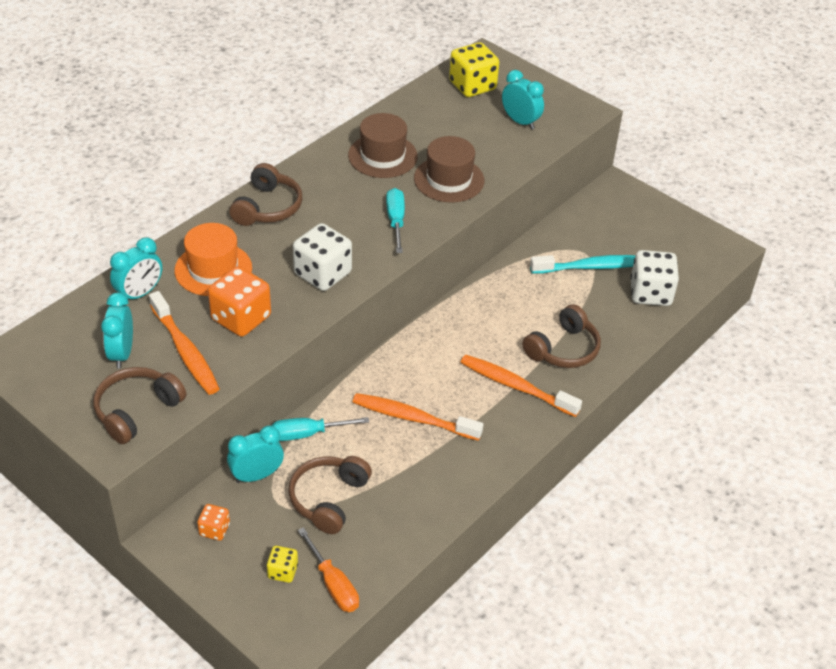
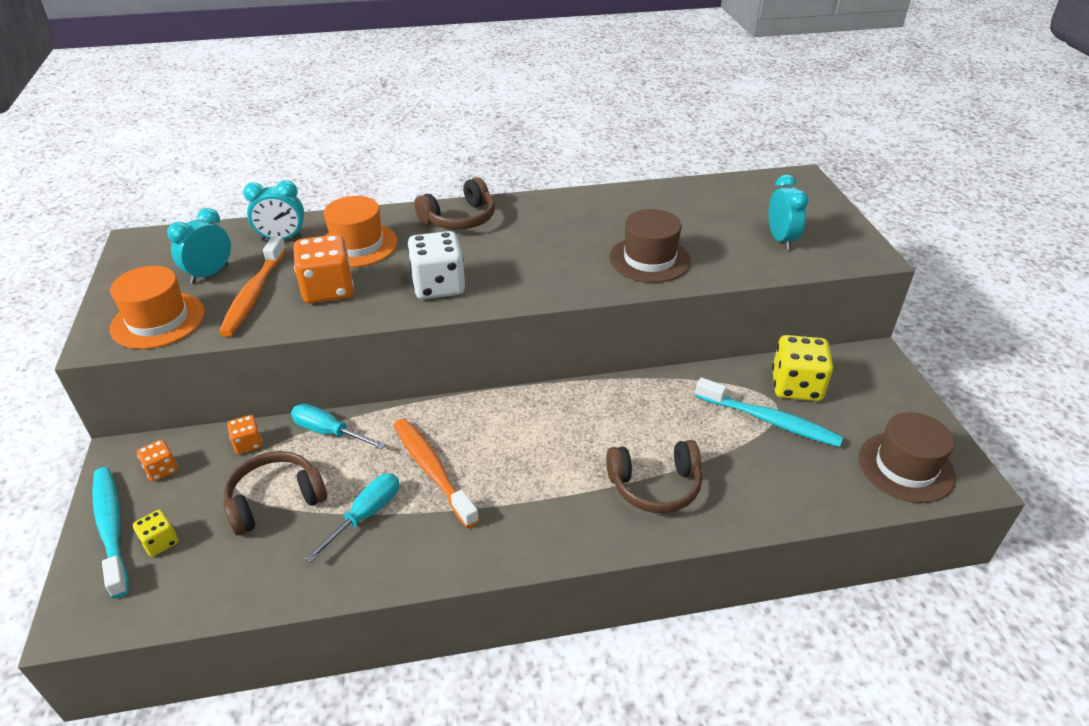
camera: 40 degrees right, 5 degrees down
brown headphones [93,367,186,444] -> orange hat [110,266,205,349]
turquoise clock [227,425,284,483] -> orange dice [227,415,263,454]
orange screwdriver [298,527,359,612] -> none
brown hat [348,113,418,178] -> brown hat moved to [858,412,956,503]
turquoise screwdriver [386,188,405,253] -> turquoise screwdriver moved to [305,473,399,562]
yellow dice [449,42,499,97] -> yellow dice moved to [772,335,833,401]
orange toothbrush [460,355,582,417] -> none
white dice [630,250,679,306] -> none
none -> turquoise toothbrush [92,467,129,599]

